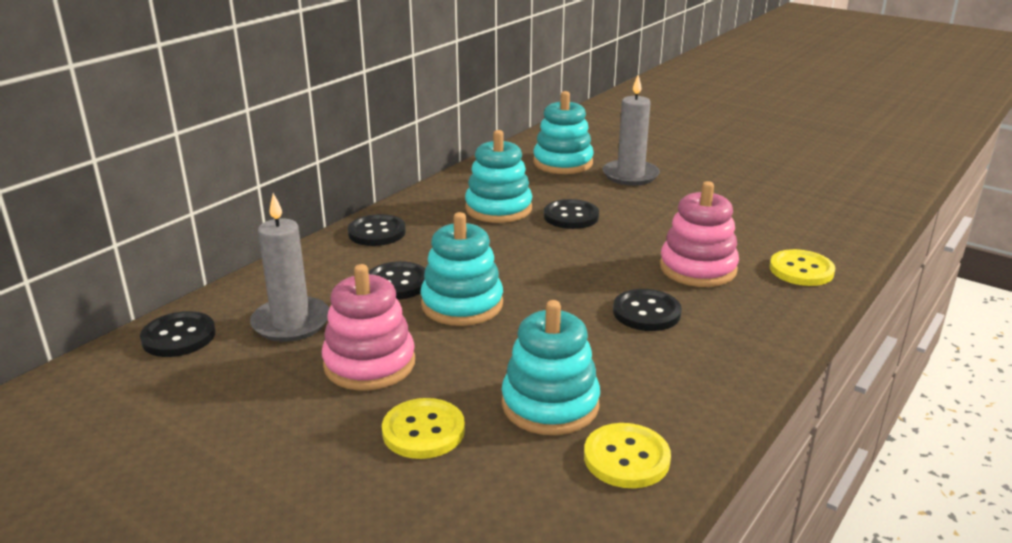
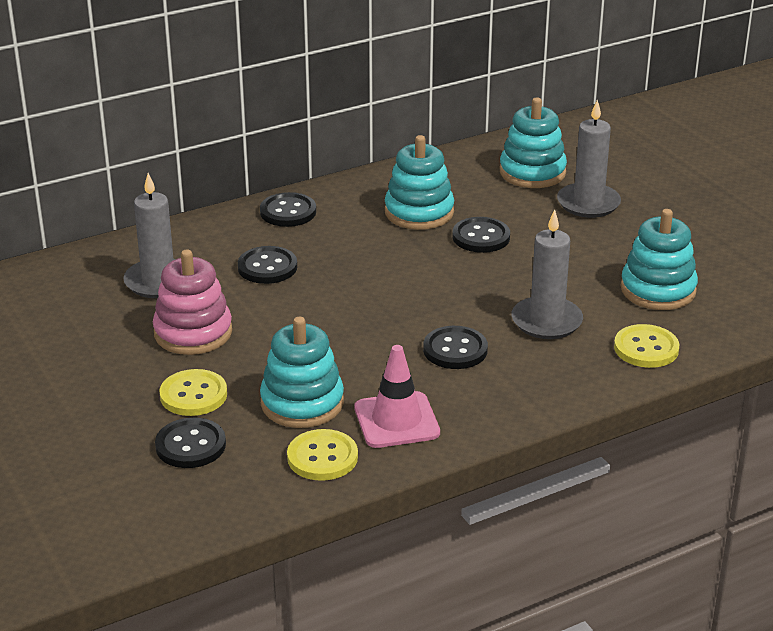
camera: 25 degrees right, 5 degrees up
black button [140,311,216,357] -> black button moved to [155,418,226,468]
turquoise stacking toy [420,212,503,326] -> turquoise stacking toy moved to [620,209,698,310]
pink stacking toy [660,181,739,287] -> grey candle [512,210,583,339]
none -> pink traffic cone [354,345,440,448]

